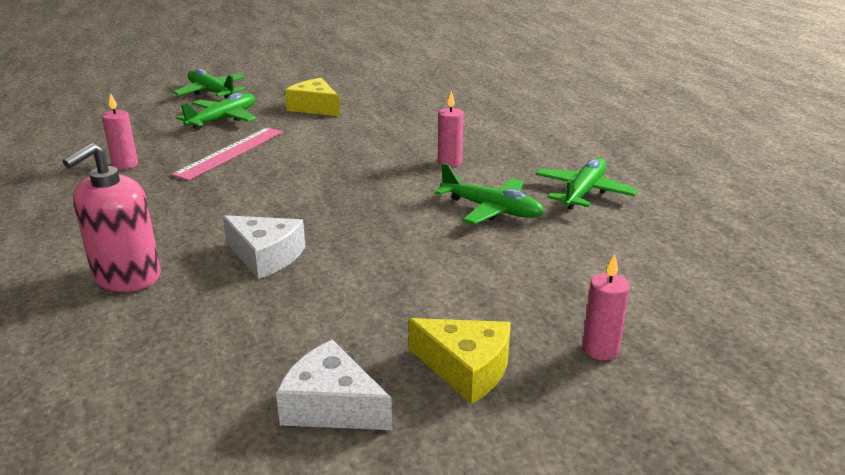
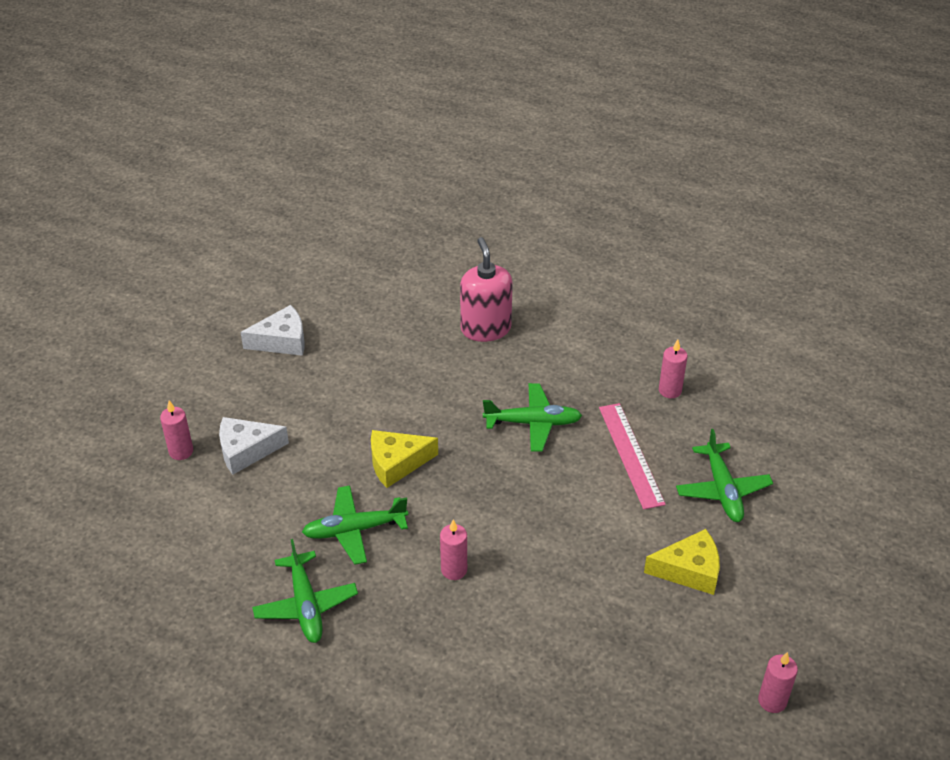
camera: 135 degrees right, 15 degrees up
green plane [173,69,246,99] -> green plane moved to [483,383,582,451]
white cheese [223,215,305,279] -> white cheese moved to [219,417,289,475]
yellow cheese [408,318,511,404] -> yellow cheese moved to [371,430,438,488]
none -> pink candle [758,652,798,713]

